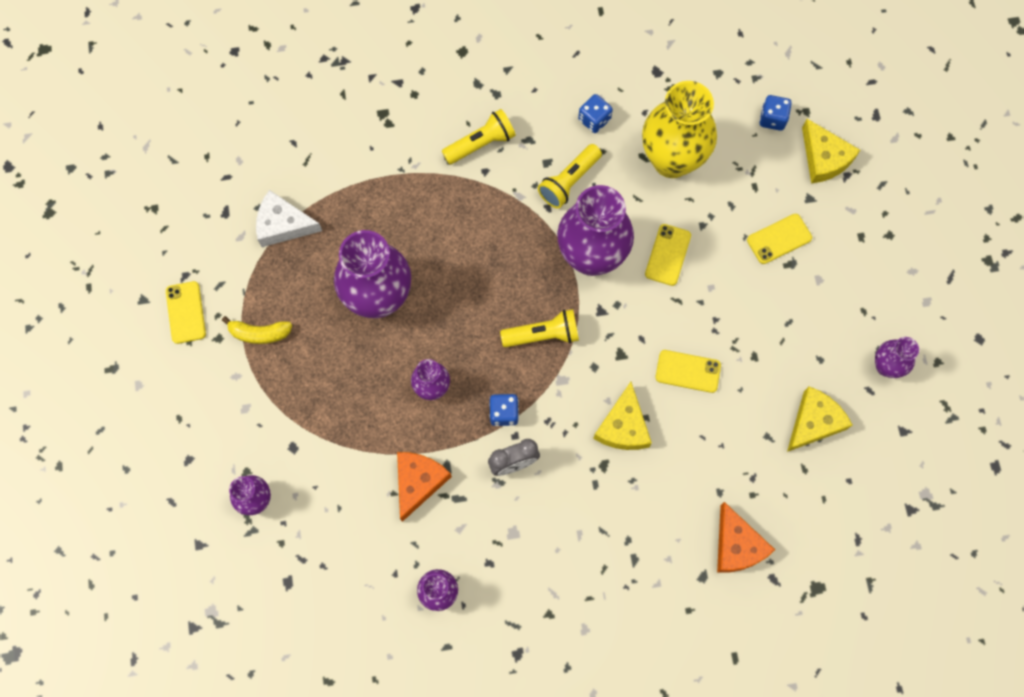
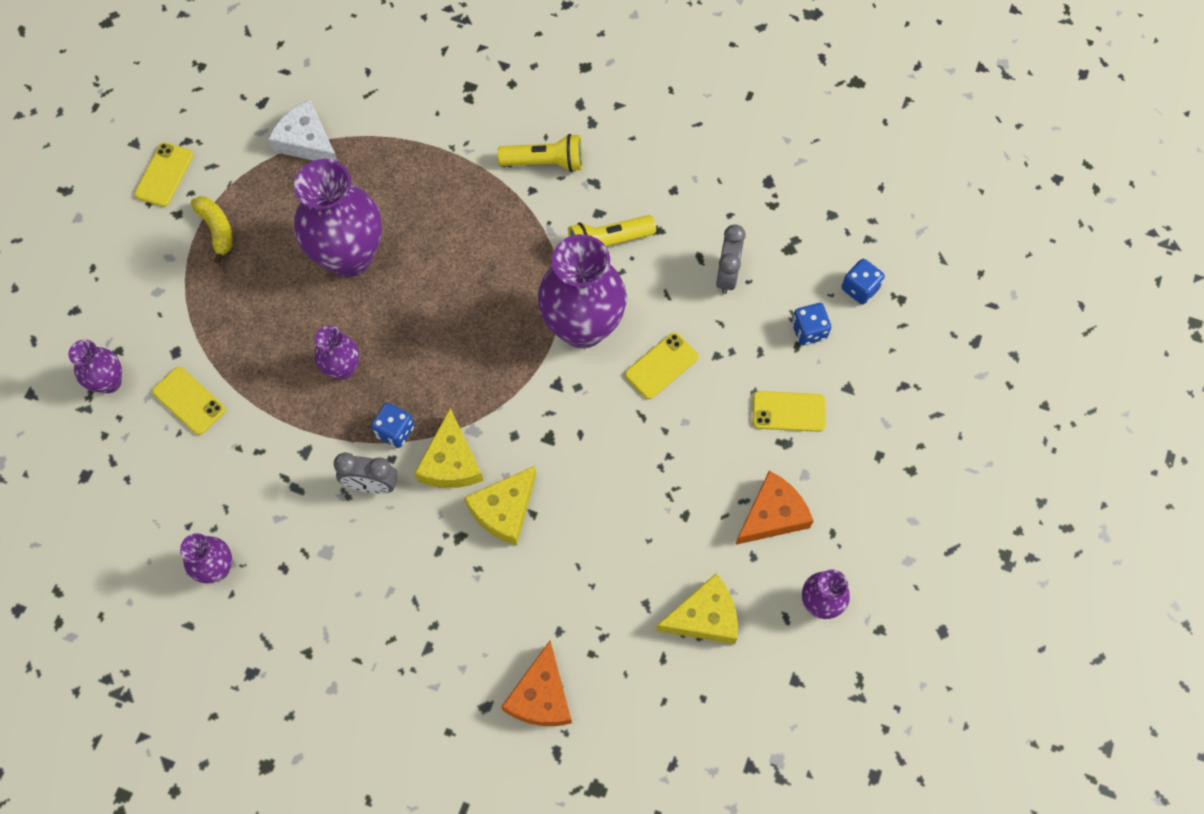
camera: 30 degrees right, 5 degrees down
yellow banana [222,316,292,344] -> yellow banana turned 150 degrees counterclockwise [191,196,233,264]
orange cheese [397,452,452,522] -> orange cheese moved to [735,471,813,545]
yellow flashlight [500,309,579,347] -> none
blue dice [578,94,613,133] -> blue dice moved to [792,303,831,345]
yellow vase [642,81,717,178] -> grey clock [716,224,746,294]
yellow phone [656,350,721,393] -> yellow phone moved to [152,367,226,435]
yellow cheese [802,119,860,184] -> yellow cheese moved to [414,408,483,488]

